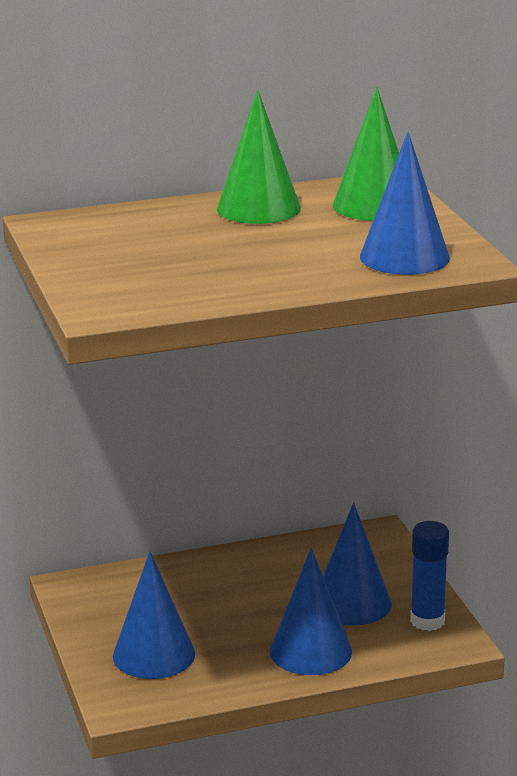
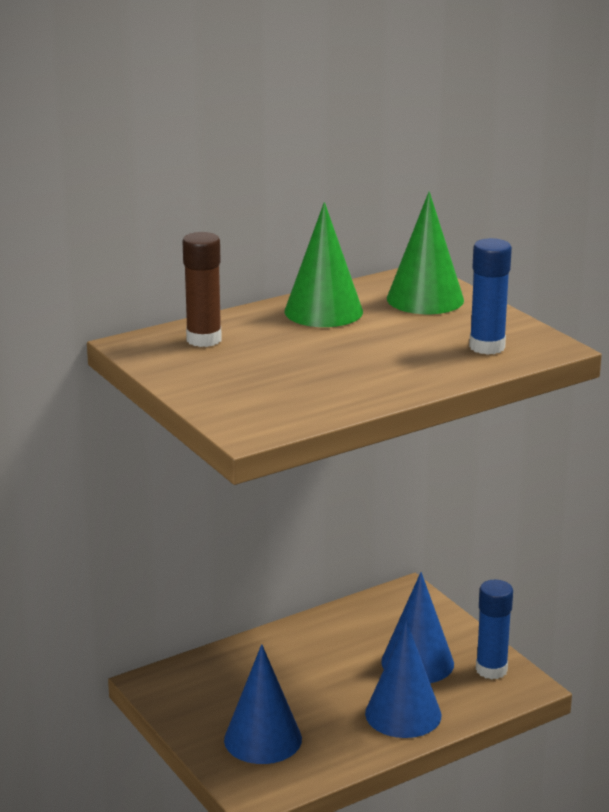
camera: 15 degrees left, 0 degrees up
blue cone [360,132,450,275] -> blue glue stick [469,238,512,355]
none -> brown glue stick [182,232,222,347]

